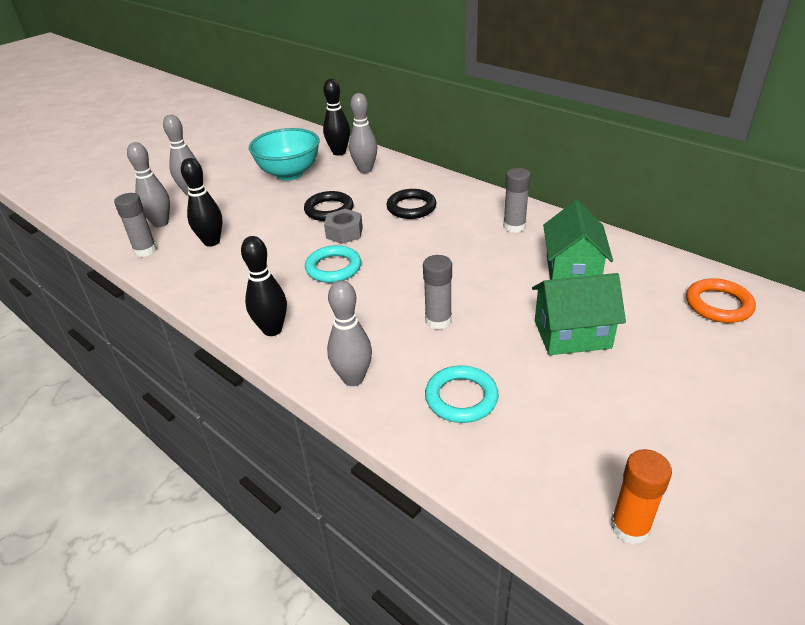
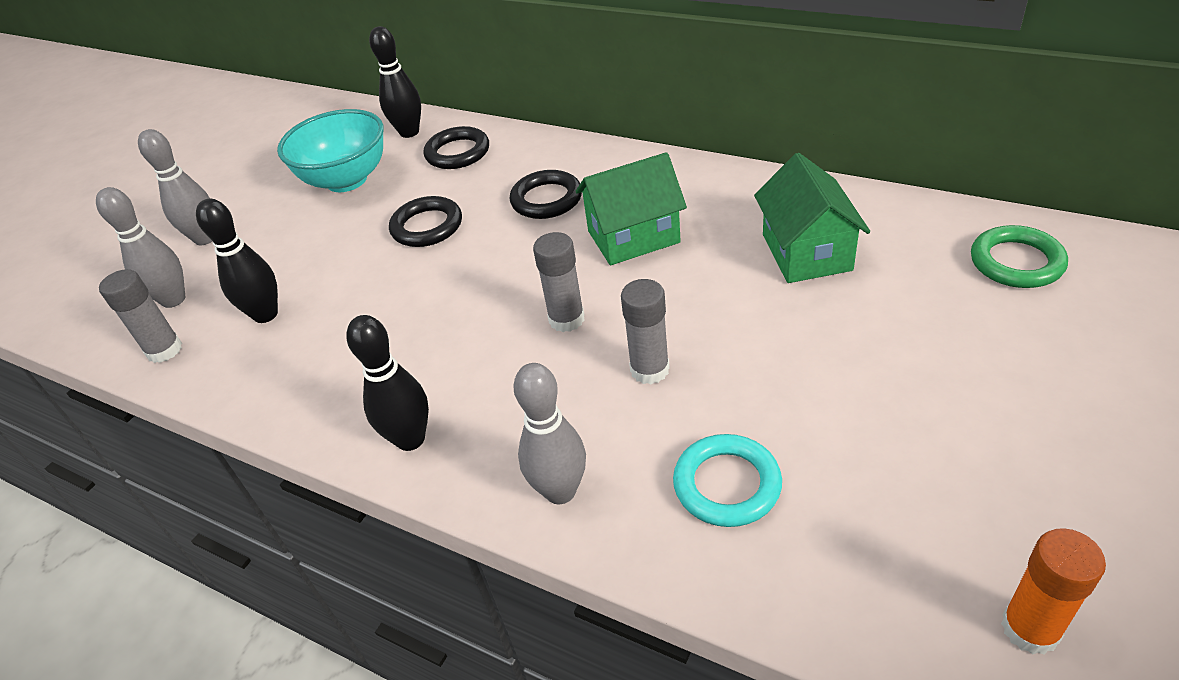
camera: 10 degrees left, 5 degrees up
turquoise ring [305,245,361,283] -> none
grey nut [324,209,363,244] -> none
grey bowling pin [349,93,377,173] -> black ring [424,126,489,169]
grey glue stick [503,168,531,233] -> grey glue stick moved to [533,232,585,332]
green house [532,273,626,355] -> green house moved to [576,152,687,265]
orange ring [686,278,756,323] -> green ring [971,225,1068,288]

